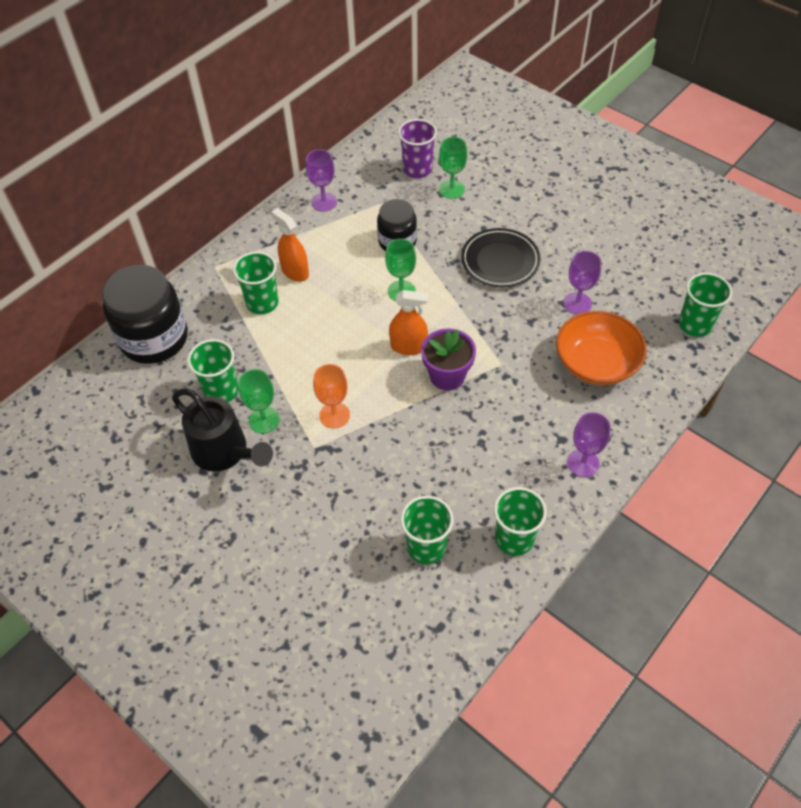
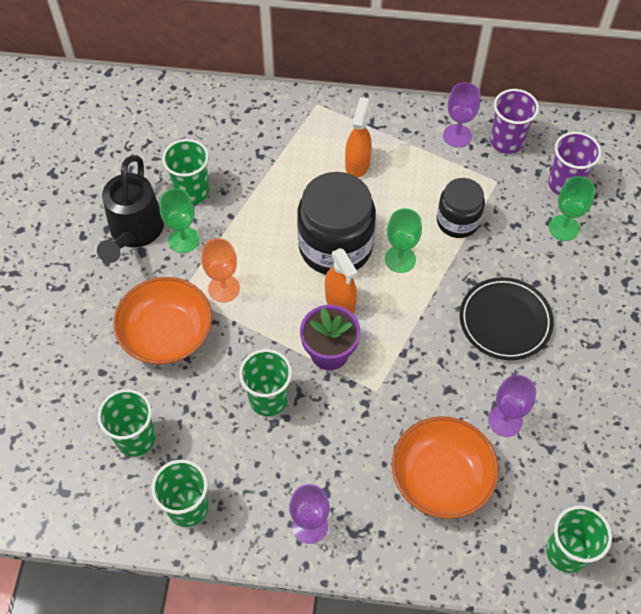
camera: 55 degrees right, 5 degrees up
black jar [102,265,188,364] -> black jar moved to [297,172,376,275]
green cup [233,251,279,314] -> green cup moved to [239,349,292,416]
none -> orange bowl [113,277,212,364]
none -> purple cup [490,89,539,154]

